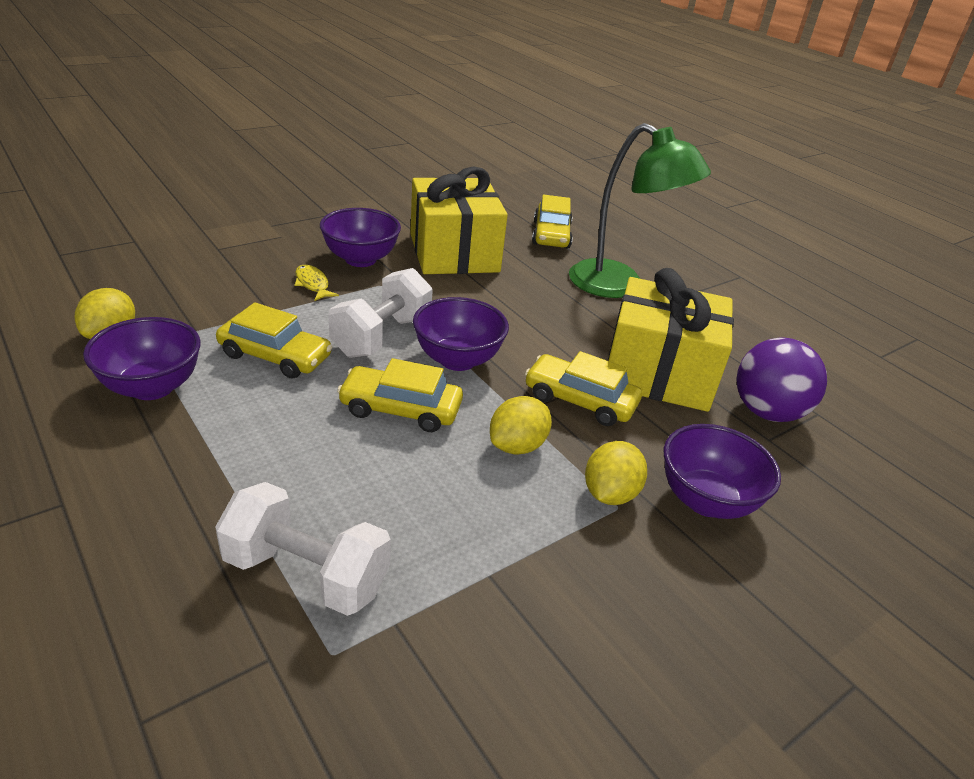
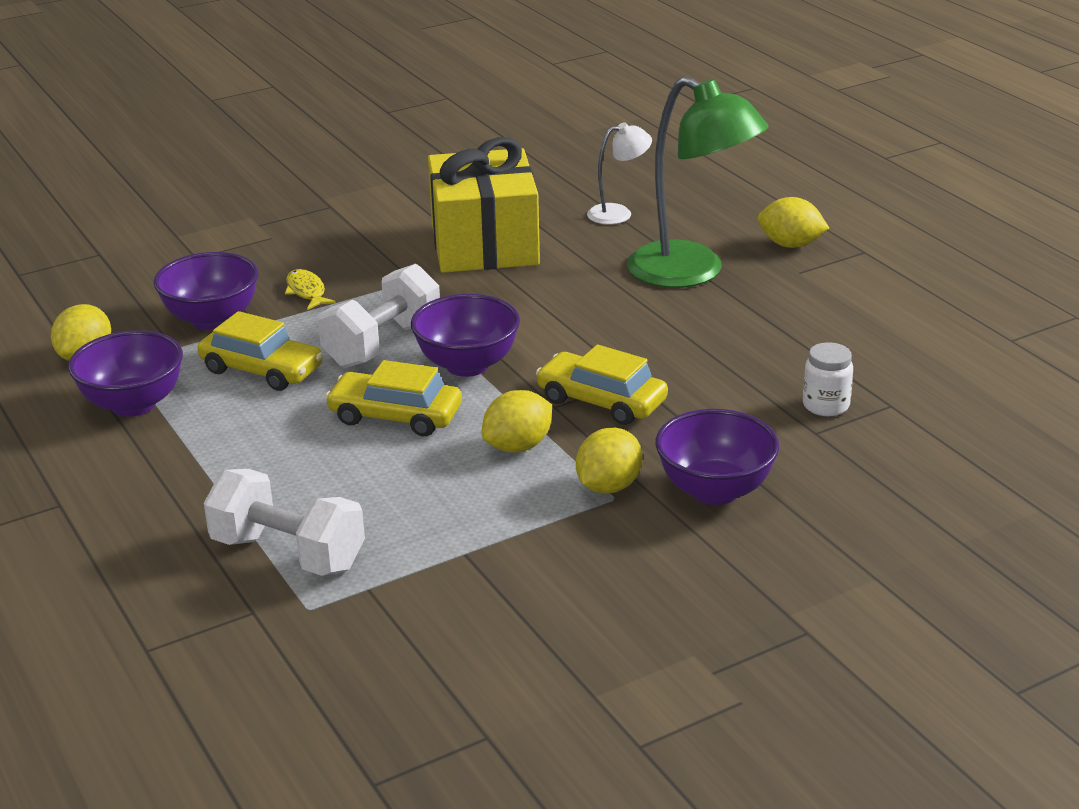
camera: 10 degrees right, 5 degrees down
purple bowl [320,208,401,267] -> purple bowl moved to [153,252,258,330]
yellow car [532,195,573,249] -> white lamp [587,122,652,224]
yellow gift [607,268,734,412] -> none
purple ball [736,338,827,422] -> white jar [803,342,853,416]
none -> yellow lemon [758,197,829,248]

